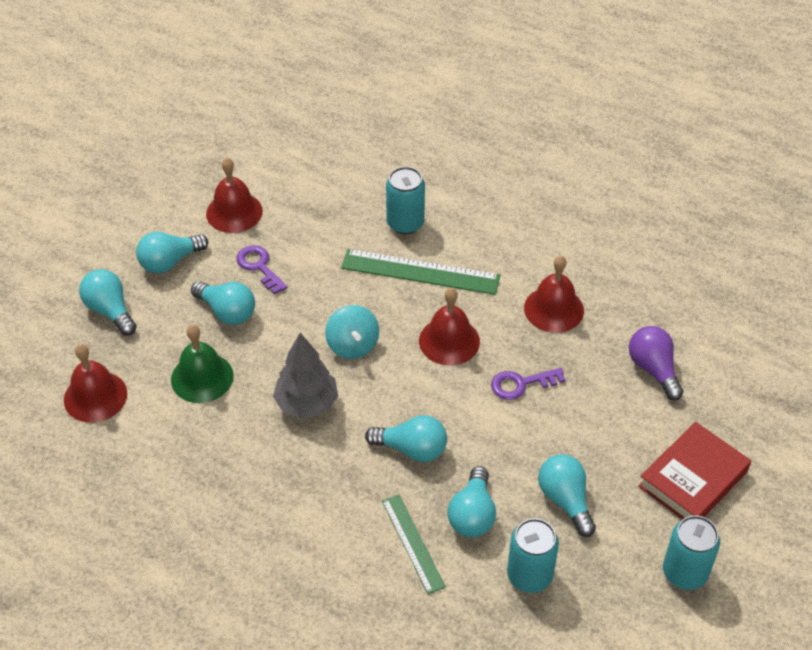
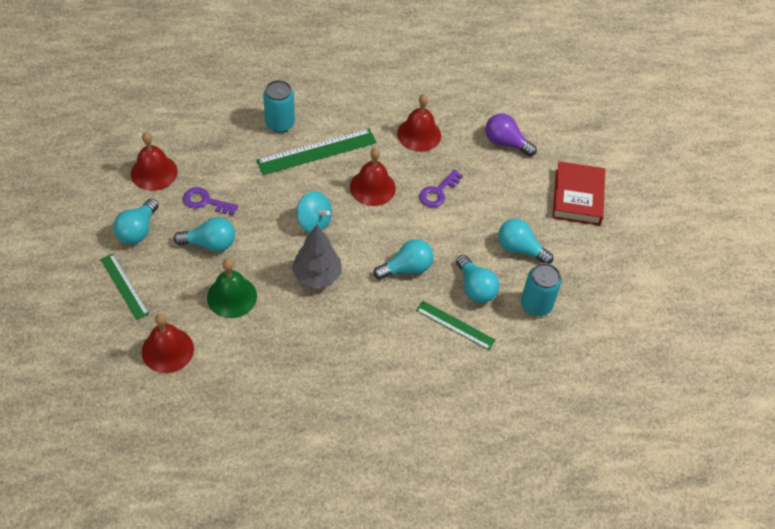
camera: 40 degrees left, 5 degrees up
turquoise light bulb [79,269,137,336] -> green ruler [100,254,149,320]
turquoise can [663,515,720,590] -> none

